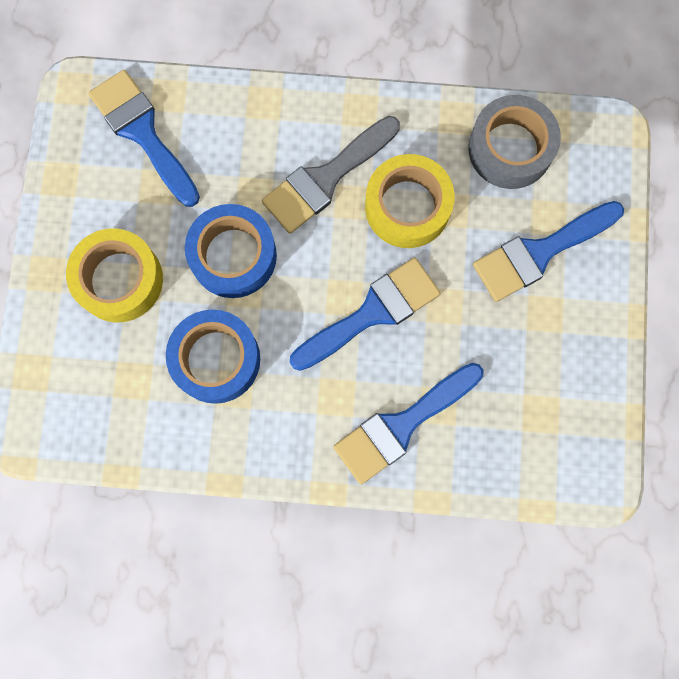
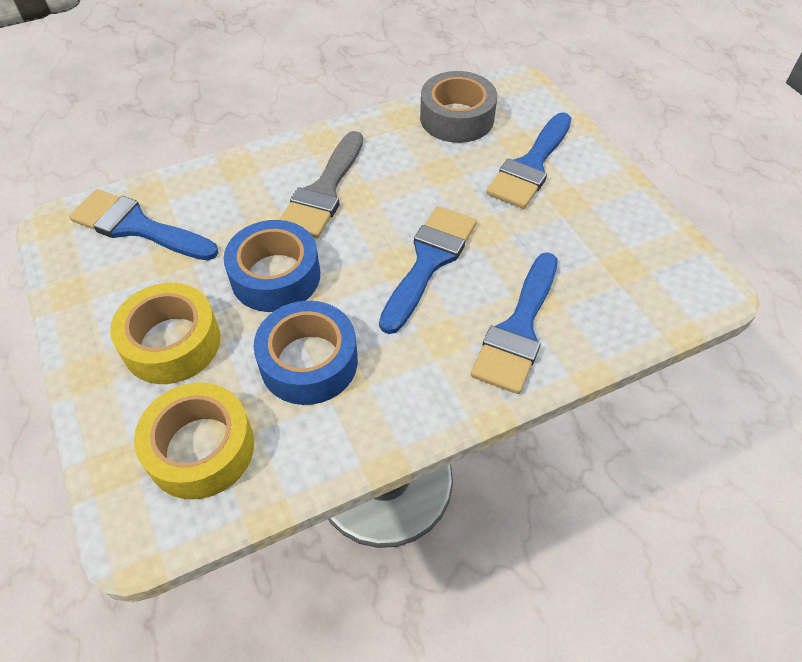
camera: 30 degrees left, 25 degrees down
yellow tape [365,154,455,248] -> yellow tape moved to [134,382,254,500]

